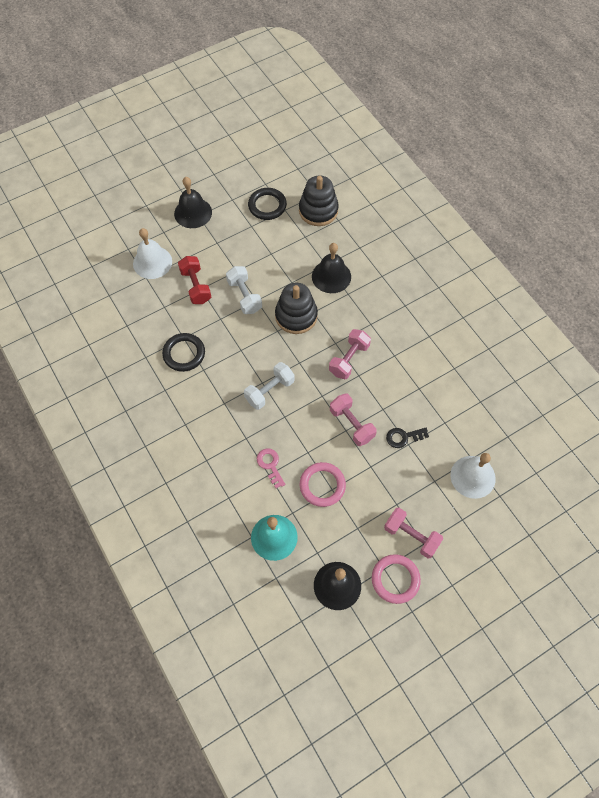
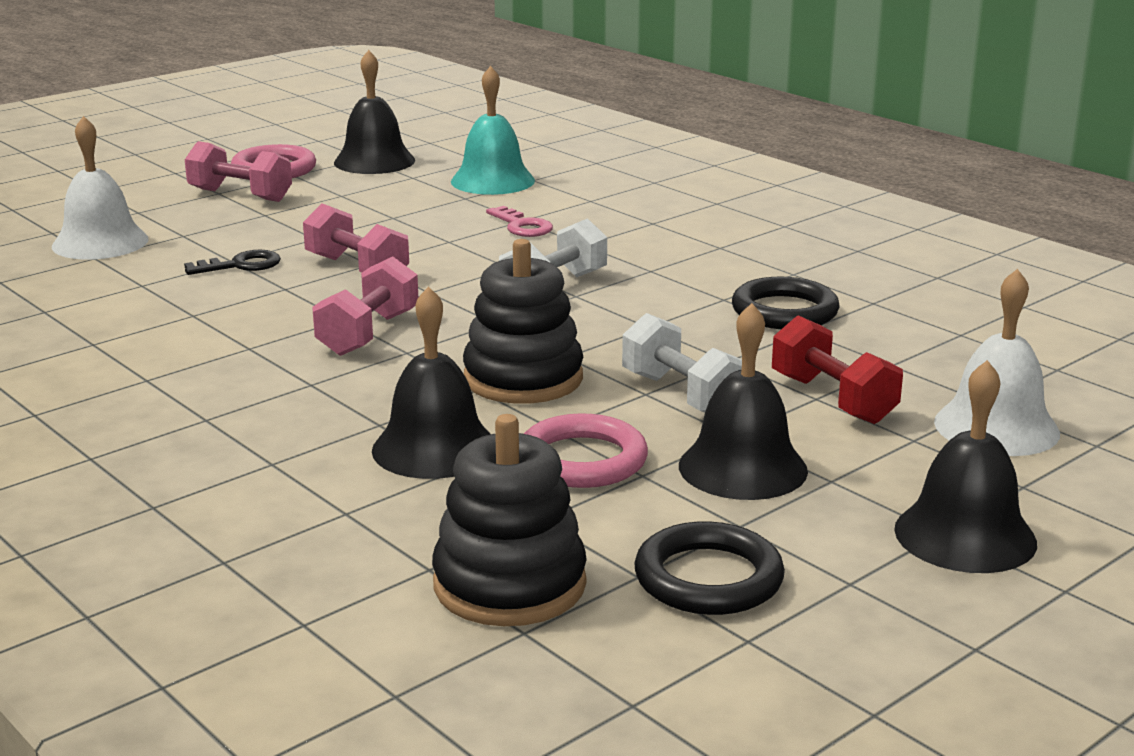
camera: 170 degrees right, 40 degrees down
pink ring [300,462,346,507] -> pink ring moved to [524,413,648,488]
none -> black bell [679,303,808,500]

